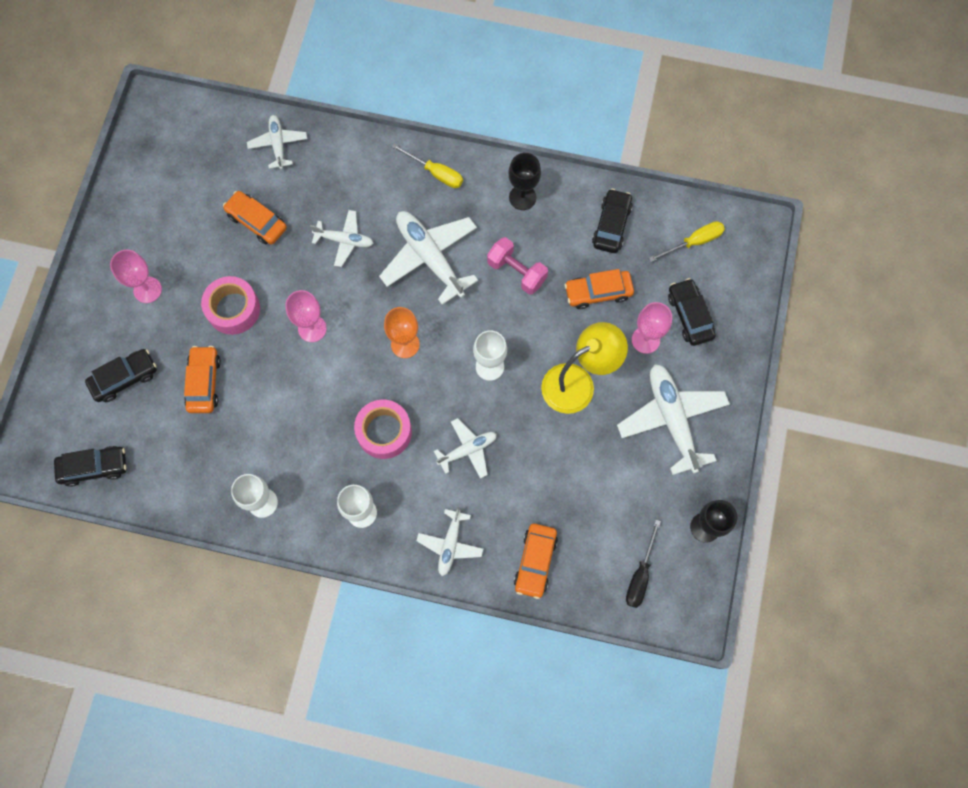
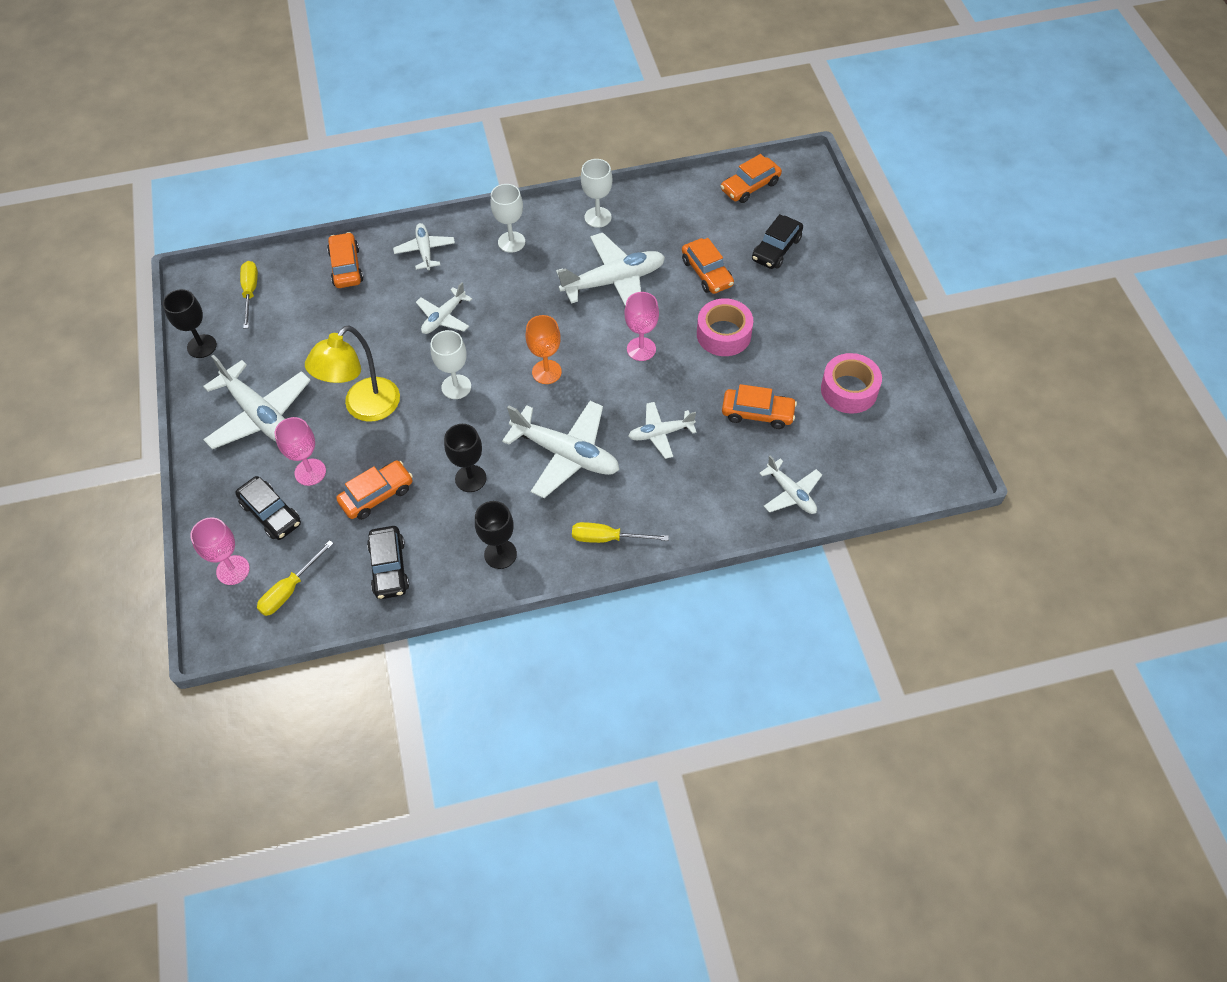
camera: 155 degrees right, 15 degrees down
black car [54,446,127,487] -> orange car [720,154,782,203]
pink goblet [110,250,162,303] -> pink goblet moved to [190,517,250,585]
pink tape [354,400,412,459] -> pink tape moved to [821,353,882,414]
pink dumbbell [487,237,548,295] -> black goblet [444,424,486,492]
black screwdriver [626,520,661,608] -> yellow screwdriver [240,261,258,329]
none -> white plane [556,233,665,306]

